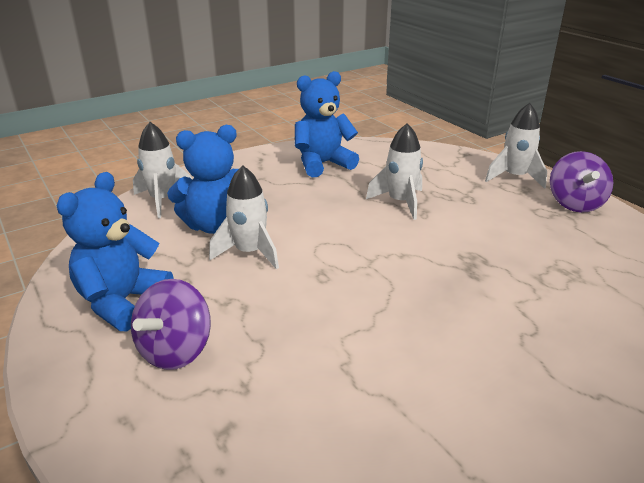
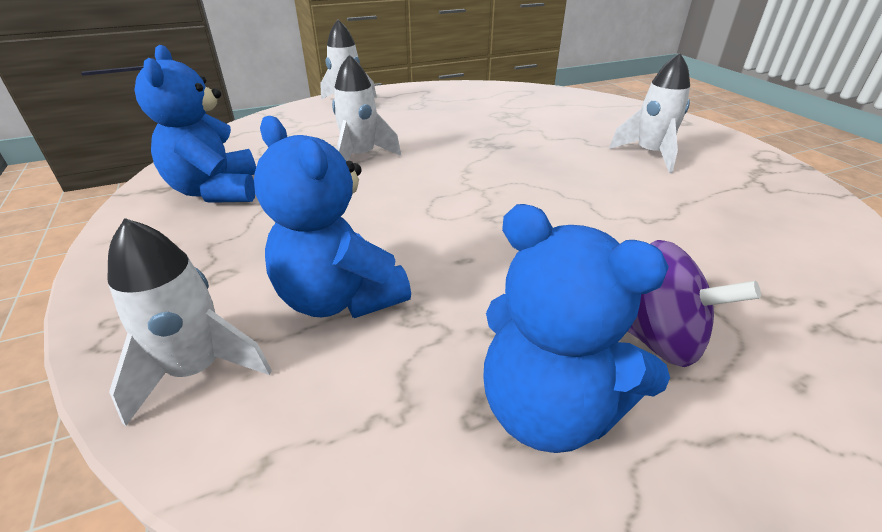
camera: 80 degrees left, 5 degrees up
blue teddy bear [167,125,238,234] -> blue teddy bear turned 150 degrees clockwise [254,116,411,318]
white rocket [209,165,279,269] -> white rocket moved to [609,53,690,173]
purple spinning top [550,151,613,213] -> none

